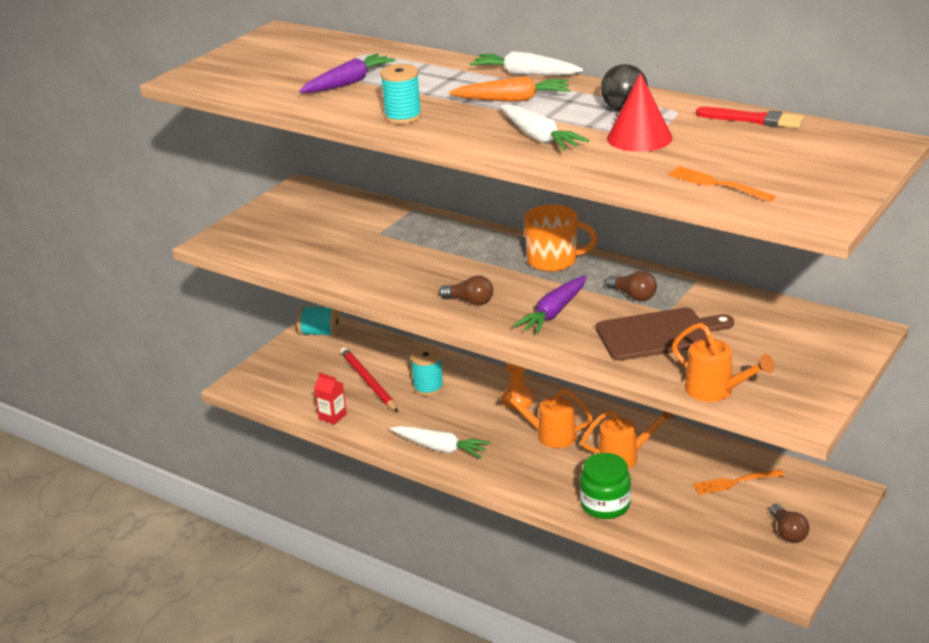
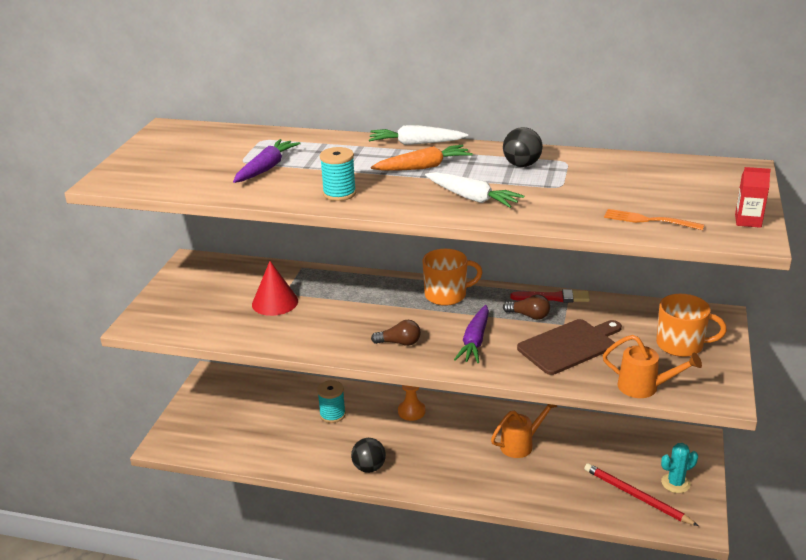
camera: 20 degrees left, 0 degrees up
turquoise spool [297,307,340,336] -> none
red carton [314,373,347,425] -> red carton moved to [735,167,771,228]
red pencil [340,347,398,412] -> red pencil moved to [584,463,698,526]
white carrot [390,426,490,458] -> black ball [351,438,386,473]
orange watering can [501,388,593,448] -> none
green jar [580,453,631,519] -> none
red cone [607,73,673,152] -> red cone moved to [252,261,298,316]
orange fork [693,469,785,495] -> none
red brush [696,107,804,128] -> red brush moved to [510,289,590,303]
brown light bulb [770,504,809,543] -> turquoise cactus [661,443,698,493]
none -> orange mug [656,294,727,357]

